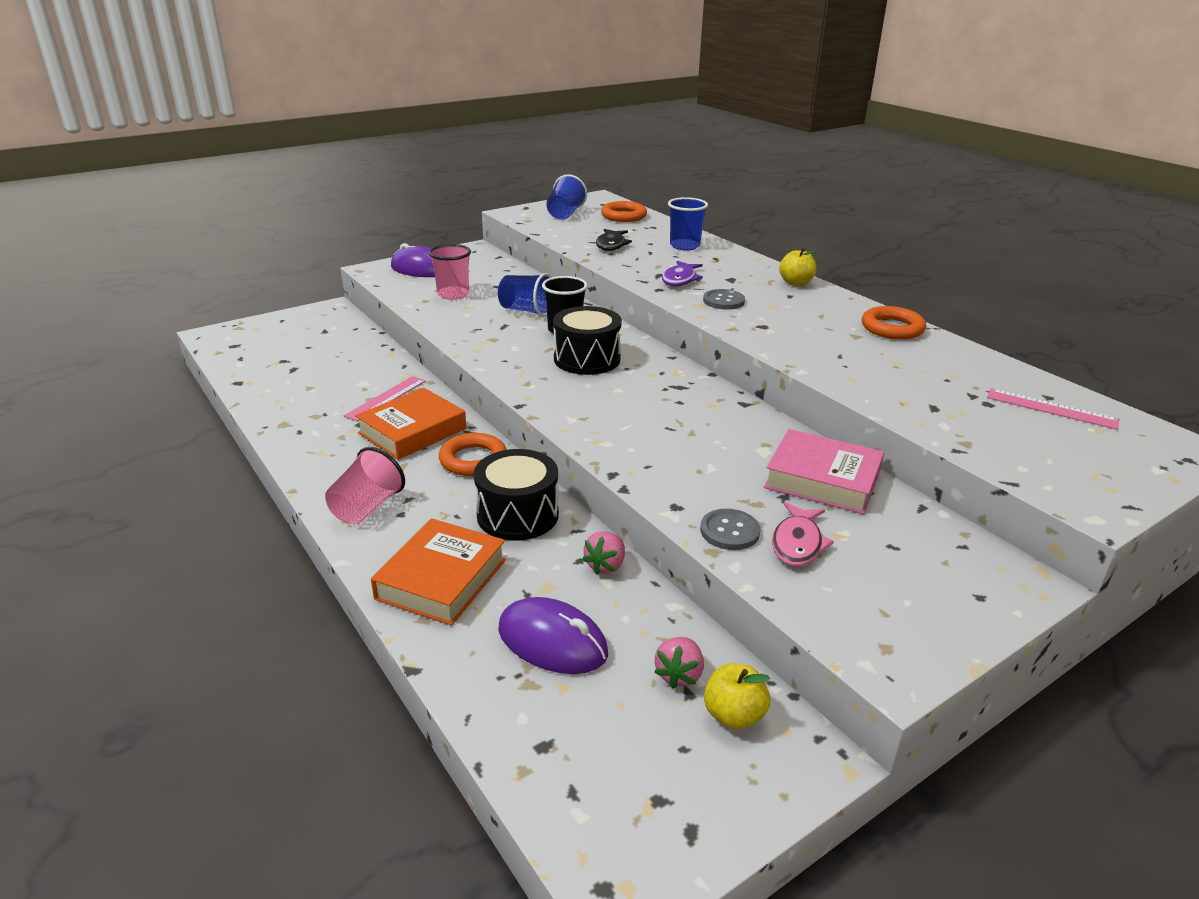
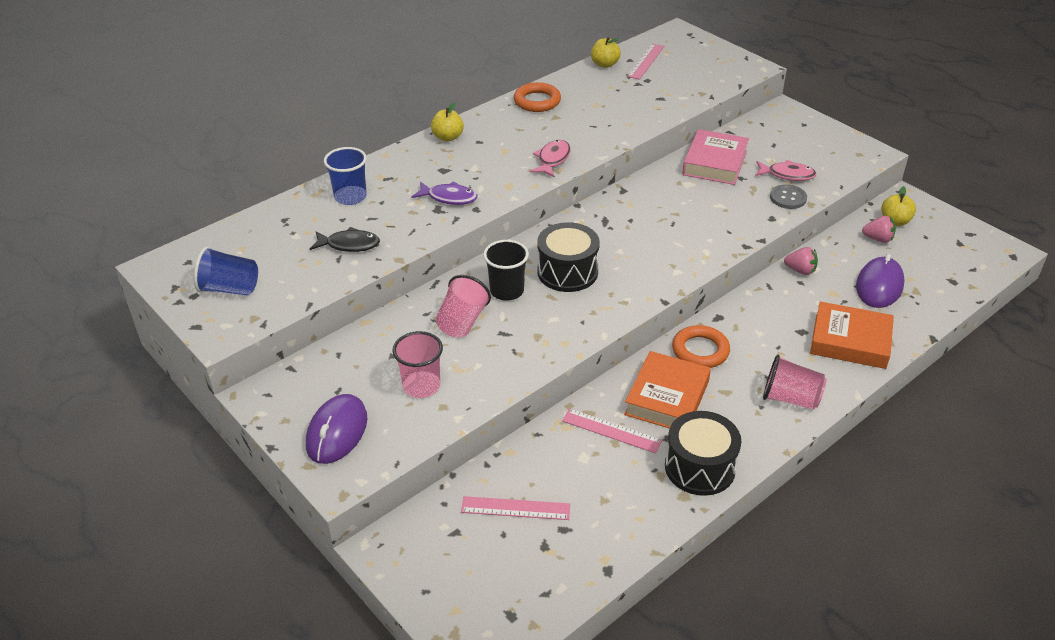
camera: 95 degrees left, 10 degrees up
orange book [355,388,466,460] -> orange book turned 75 degrees clockwise [624,351,711,429]
black drum [474,449,559,541] -> black drum moved to [665,411,741,496]
blue cup [498,273,552,317] -> pink cup [436,275,491,337]
orange ring [601,201,647,222] -> none
grey button [703,289,745,309] -> none
none -> pink ruler [461,496,570,520]
none -> pink fish [530,140,571,177]
none -> yellow apple [591,37,621,68]

